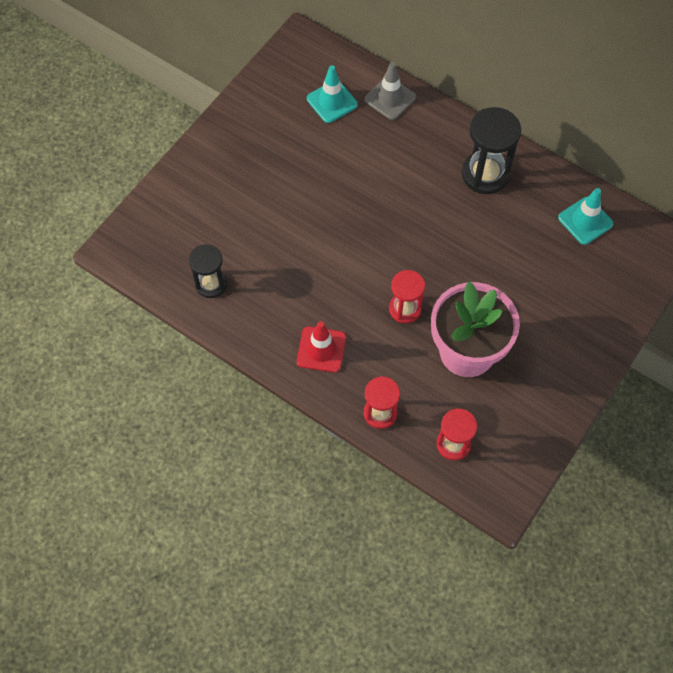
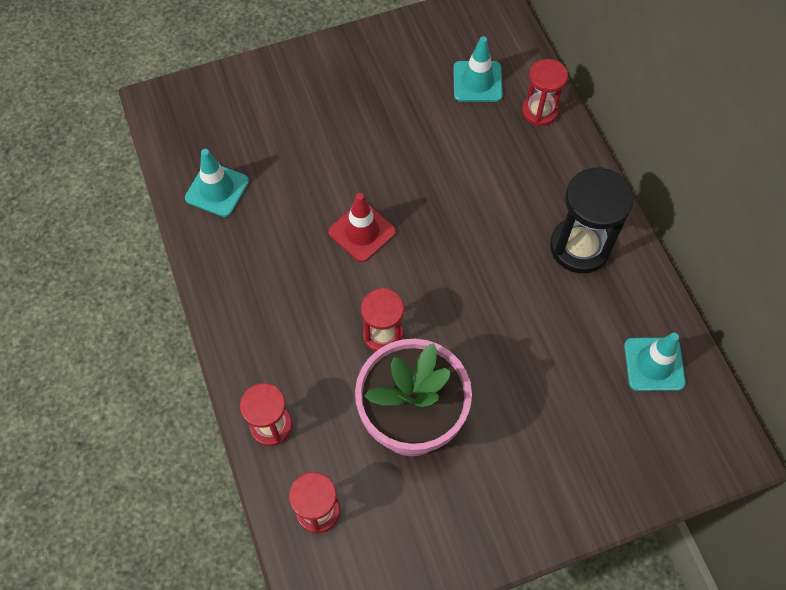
camera: 35 degrees right, 0 degrees up
black hourglass [189,244,227,298] -> turquoise traffic cone [185,149,249,217]
red traffic cone [297,321,346,373] -> red traffic cone moved to [328,193,396,262]
grey traffic cone [364,62,416,120] -> red hourglass [522,59,568,126]

